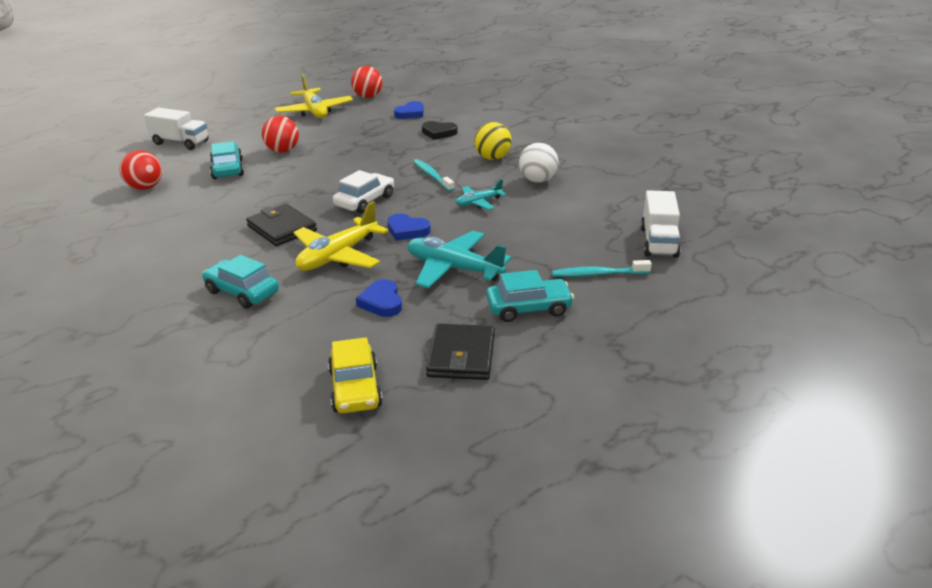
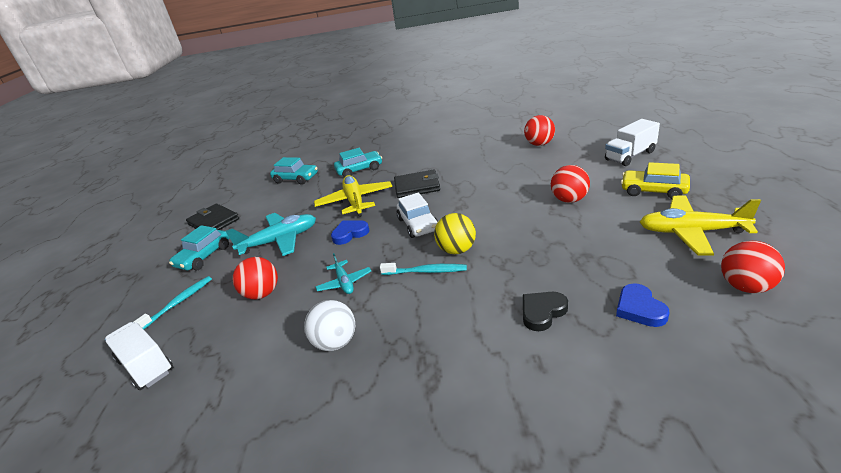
camera: 130 degrees right, 0 degrees up
turquoise car [210,141,244,179] -> turquoise car moved to [270,157,318,185]
yellow car [328,337,383,413] -> yellow car moved to [621,162,690,199]
blue heart [356,279,402,317] -> none
turquoise plane [455,179,506,210] -> turquoise plane turned 150 degrees clockwise [316,253,371,294]
yellow ball [474,122,512,160] -> yellow ball moved to [434,213,476,254]
none -> red ball [233,257,278,299]

